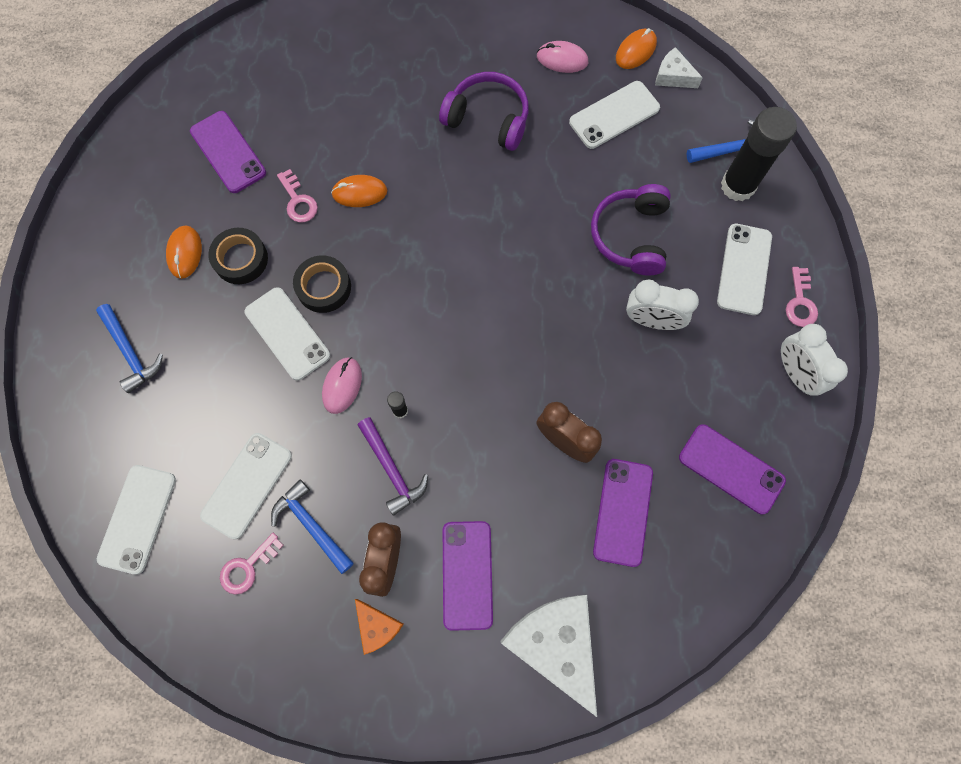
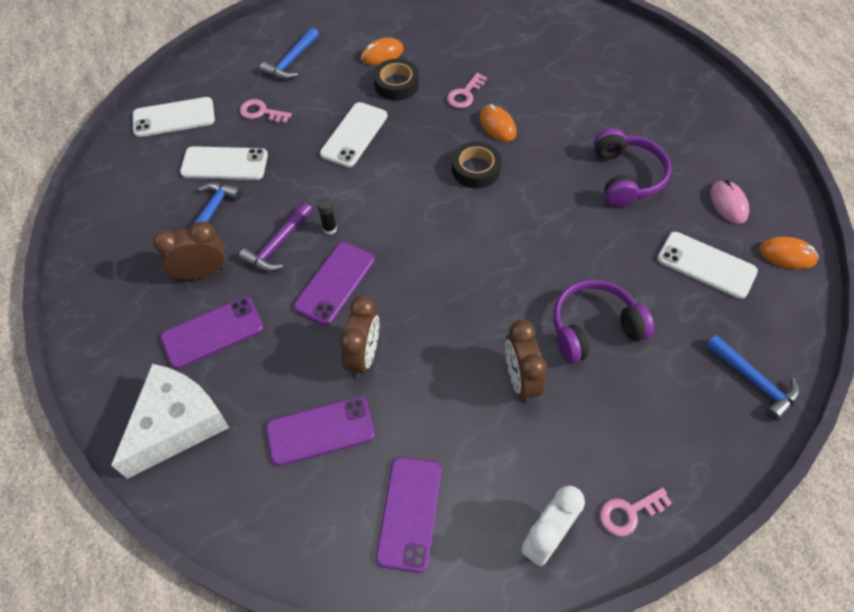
camera: 65 degrees right, 15 degrees down
purple phone [190,111,266,193] -> purple phone moved to [294,242,375,325]
pink key [220,533,284,595] -> pink key moved to [240,99,292,123]
black tape [293,255,351,313] -> black tape moved to [452,141,501,189]
pink mouse [322,357,362,414] -> none
orange cheese [355,599,404,655] -> none
white clock [626,279,699,330] -> brown clock [505,320,547,403]
white cheese [655,47,703,88] -> none
white phone [717,224,772,315] -> none
black glue stick [721,107,797,201] -> none

